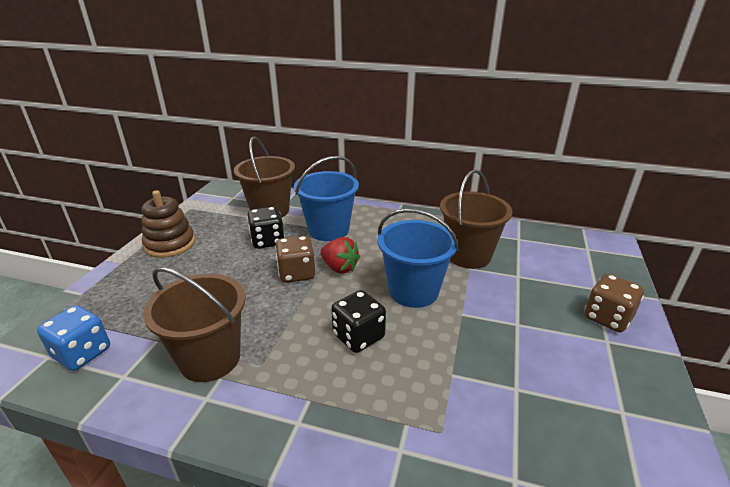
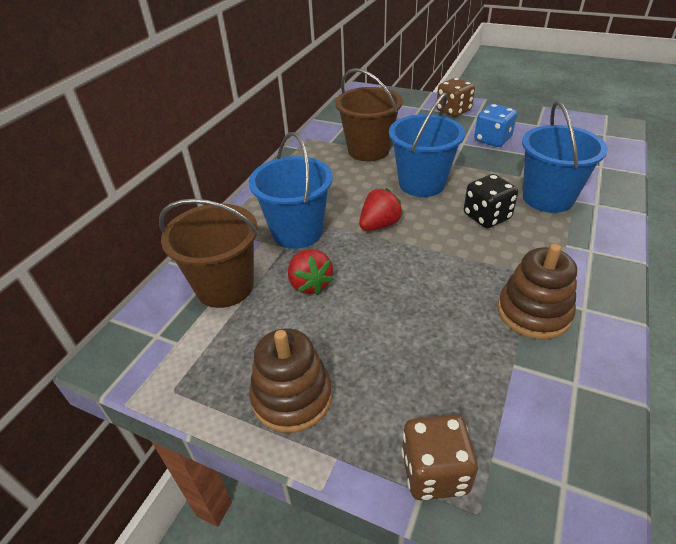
camera: 80 degrees left, 10 degrees up
blue dice [37,305,110,371] -> blue dice moved to [474,104,517,147]
brown bucket [143,267,246,382] -> brown stacking toy [497,244,577,339]
black dice [247,207,285,249] -> red strawberry [288,249,334,295]
brown dice [275,236,315,283] -> brown dice moved to [401,415,478,500]
none -> blue bucket [522,101,608,213]

